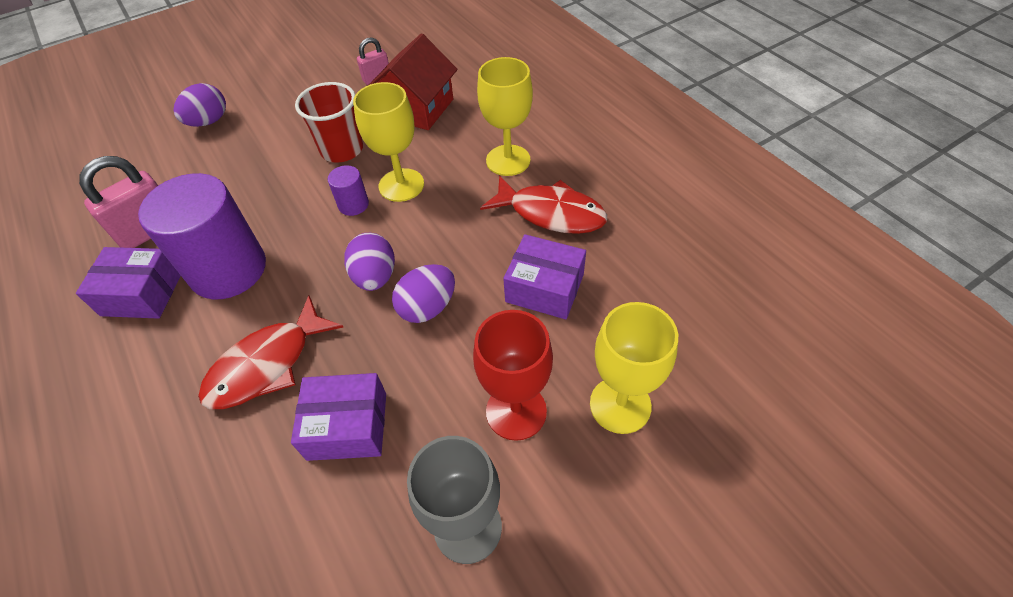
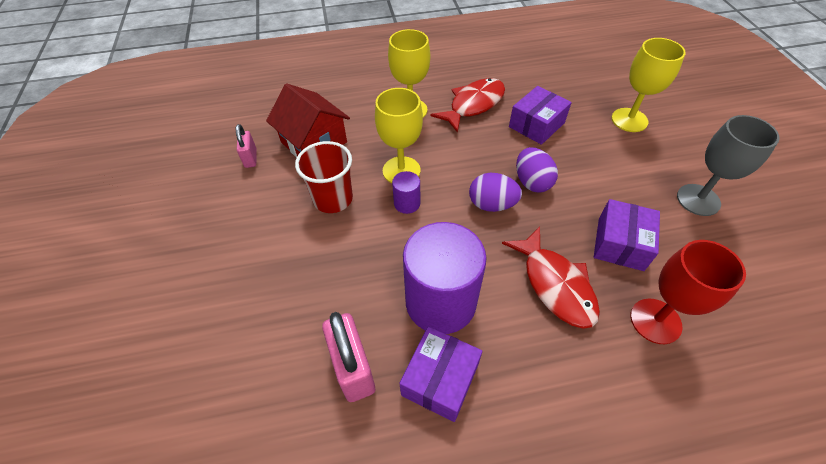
camera: 70 degrees left, 0 degrees up
purple egg [174,83,226,127] -> none
red goblet [473,310,553,441] -> red goblet moved to [631,240,746,344]

